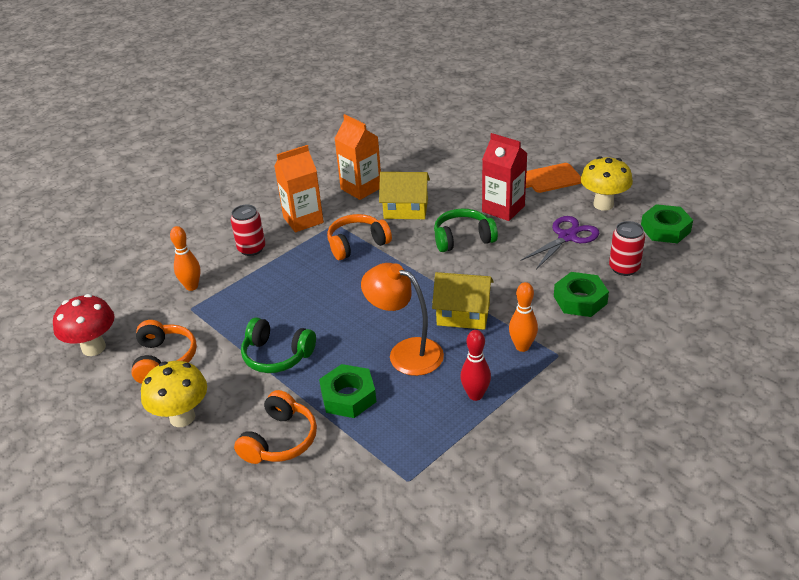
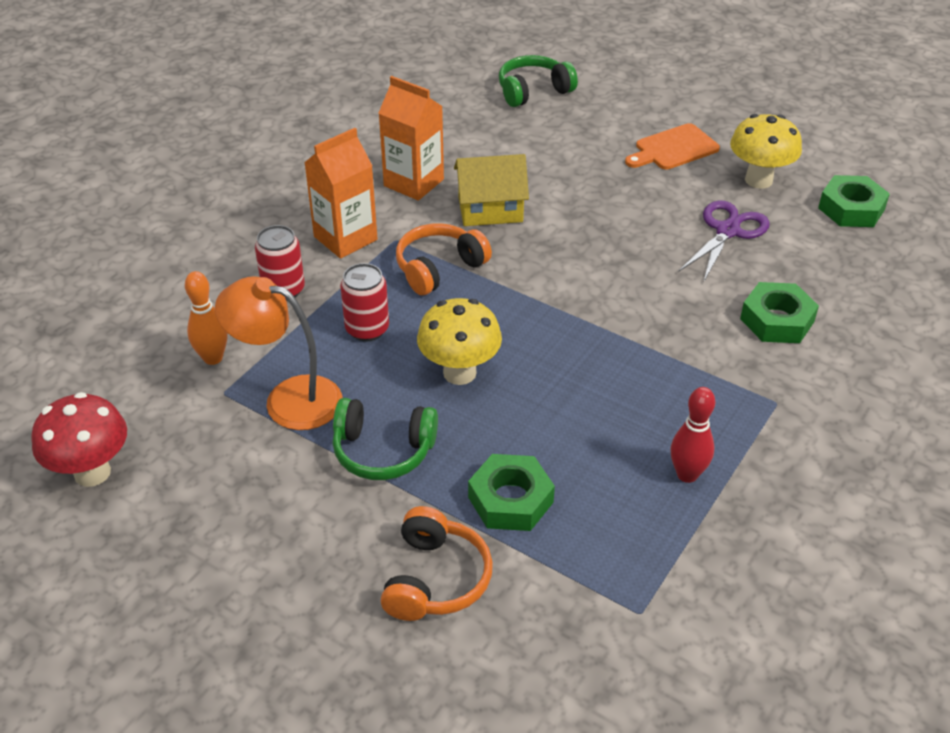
camera: 15 degrees left, 5 degrees up
orange headphones [131,320,197,384] -> none
yellow mushroom [141,361,207,427] -> yellow mushroom moved to [417,298,502,385]
orange lamp [361,263,444,376] -> orange lamp moved to [215,276,342,430]
yellow house [432,272,494,330] -> none
green headphones [434,208,498,252] -> green headphones moved to [499,55,578,107]
red carton [482,133,527,221] -> none
orange bowling pin [509,282,538,352] -> none
red can [609,221,645,276] -> red can moved to [340,263,389,342]

